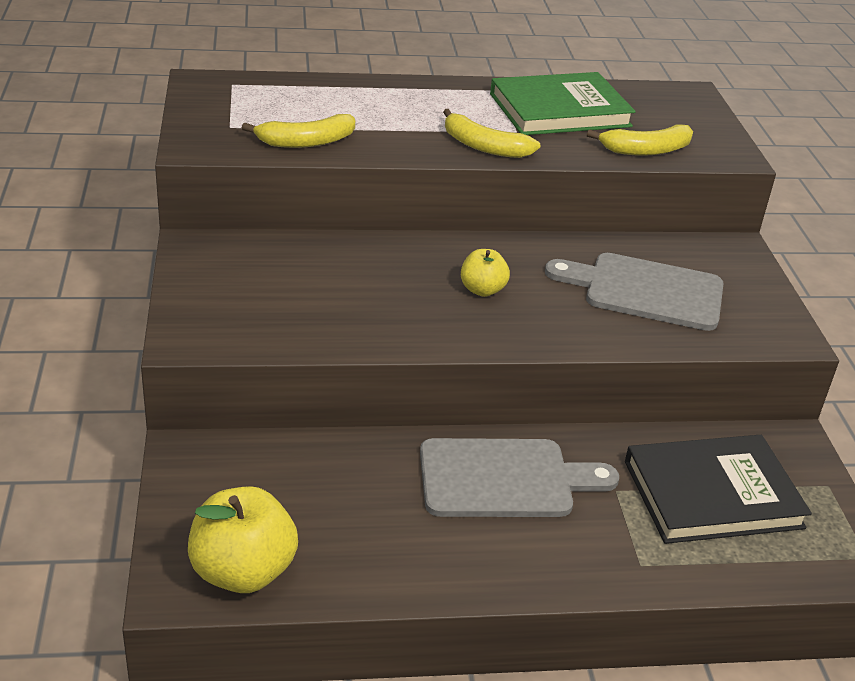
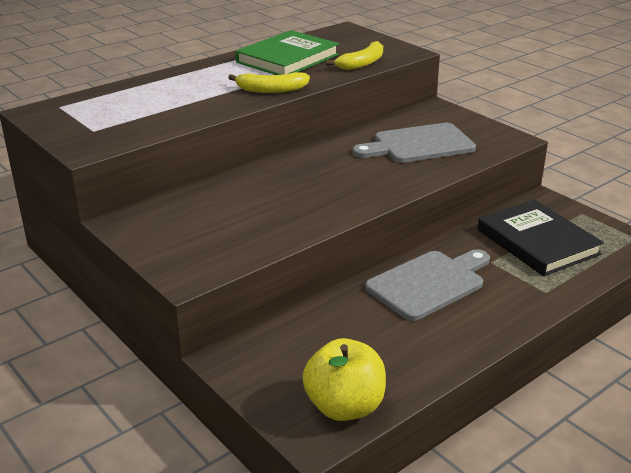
camera: 30 degrees left, 5 degrees down
yellow banana [242,114,355,148] -> none
yellow apple [461,249,510,297] -> none
black book [625,435,812,544] -> black book turned 75 degrees counterclockwise [478,200,604,276]

